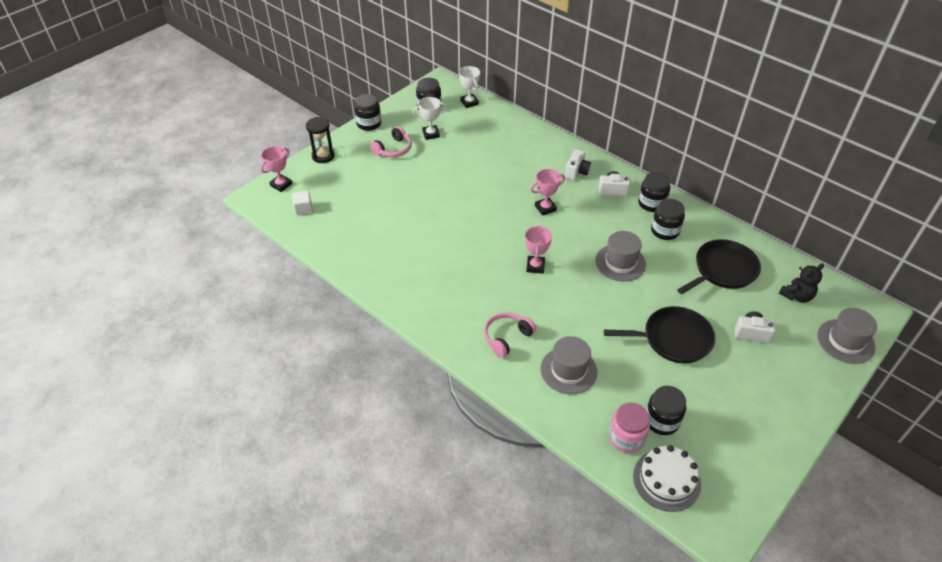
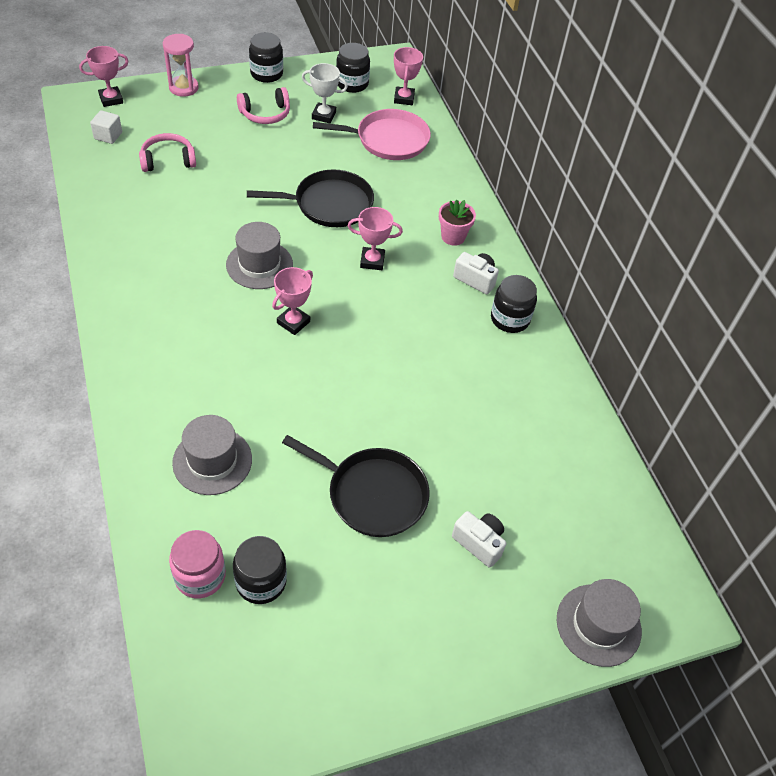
camera: 25 degrees right, 5 degrees up
black hourglass [306,117,335,163] -> pink hourglass [163,34,199,97]
white trophy [459,66,480,108] -> pink trophy [394,47,423,105]
pink headphones [484,312,536,358] -> pink headphones moved to [139,133,196,172]
white camera [565,149,591,180] -> pink flower pot [439,199,476,246]
grey hat [595,231,646,281] -> grey hat moved to [226,222,293,289]
white cake [633,445,701,512] -> none
black jar [651,199,685,240] -> none
black pan [677,239,761,294] -> black pan moved to [247,169,374,227]
black teddy bear [779,264,824,303] -> none
none -> pink pan [313,109,431,160]

